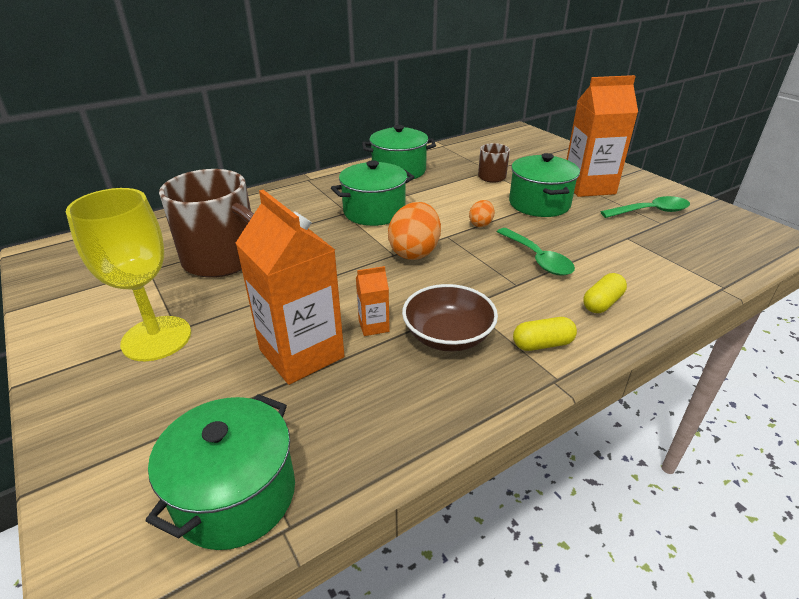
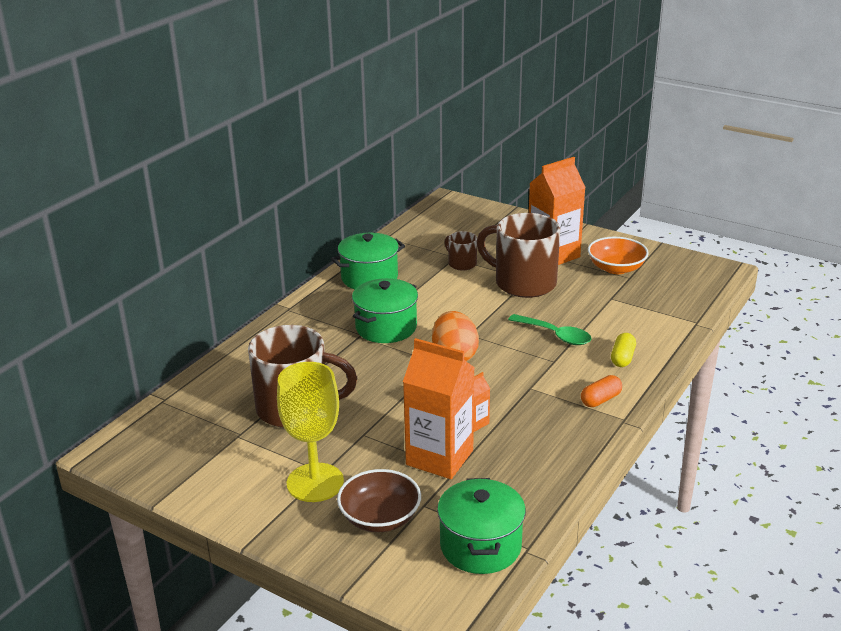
camera: 25 degrees left, 5 degrees down
brown bowl [402,284,498,351] -> brown bowl moved to [337,469,421,532]
orange egg [469,200,495,227] -> none
green pot [509,153,580,217] -> brown mug [477,213,560,298]
yellow capsule [513,317,577,351] -> orange capsule [581,375,622,407]
green spoon [601,196,690,218] -> orange bowl [588,237,649,274]

